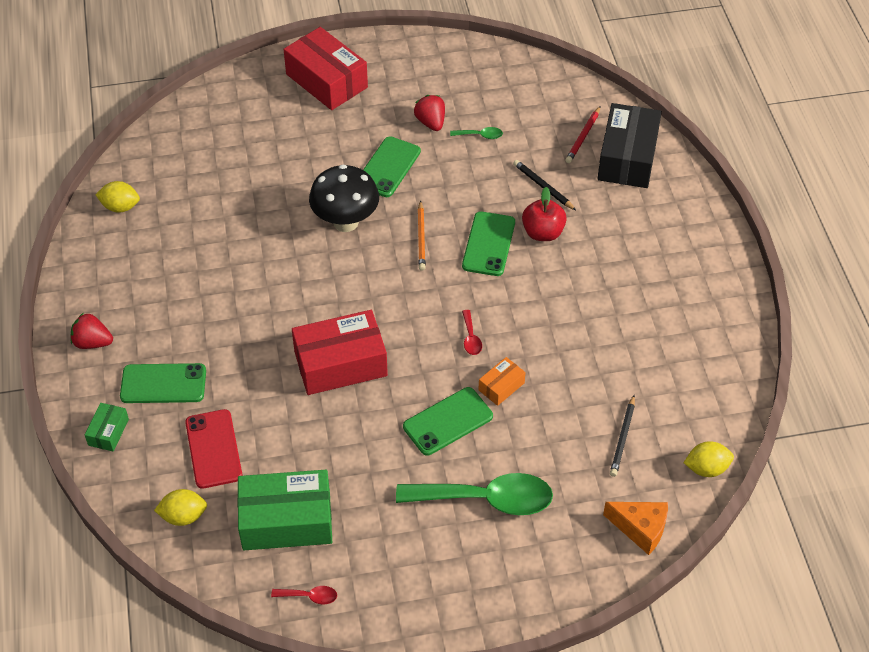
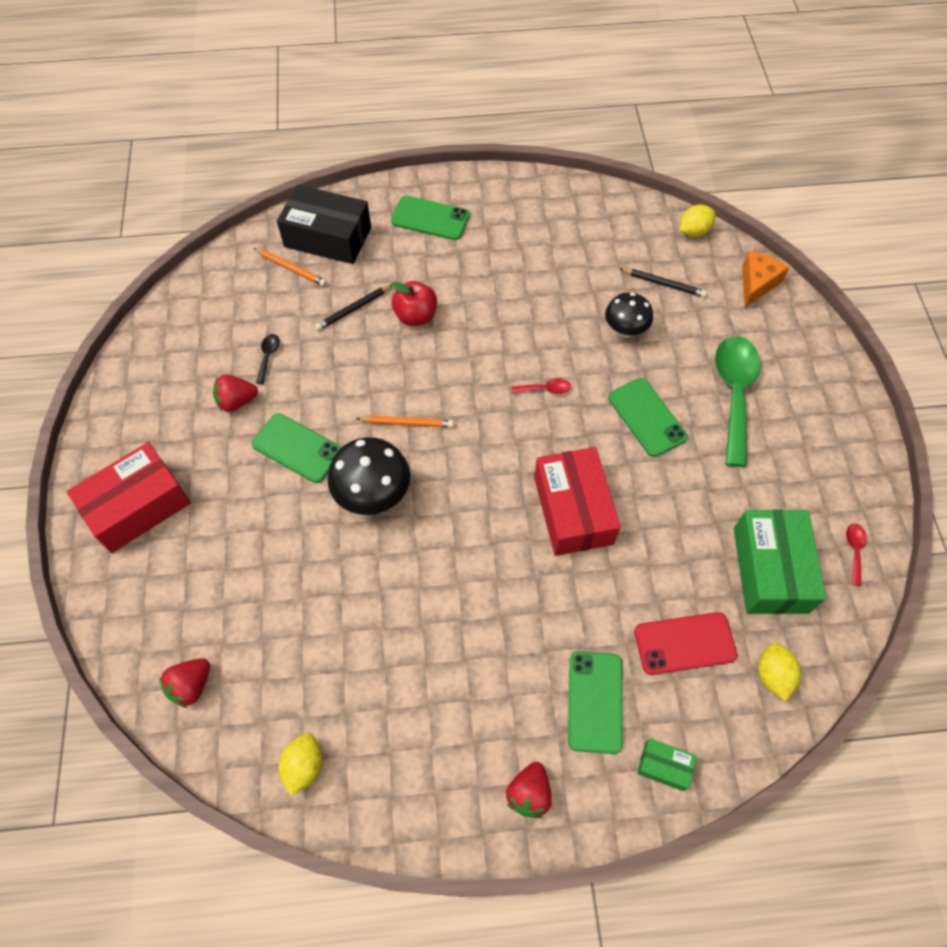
camera: 85 degrees left, 10 degrees up
green spoon [450,127,503,139] -> black spoon [256,334,280,384]
green phone [462,211,515,276] -> green phone moved to [391,196,470,240]
orange box [479,357,526,406] -> none
red pencil [565,106,600,163] -> orange pencil [253,248,326,286]
yellow lemon [684,441,734,477] -> yellow lemon turned 60 degrees clockwise [680,205,715,237]
none -> red strawberry [159,658,210,708]
none -> black mushroom [605,293,653,338]

